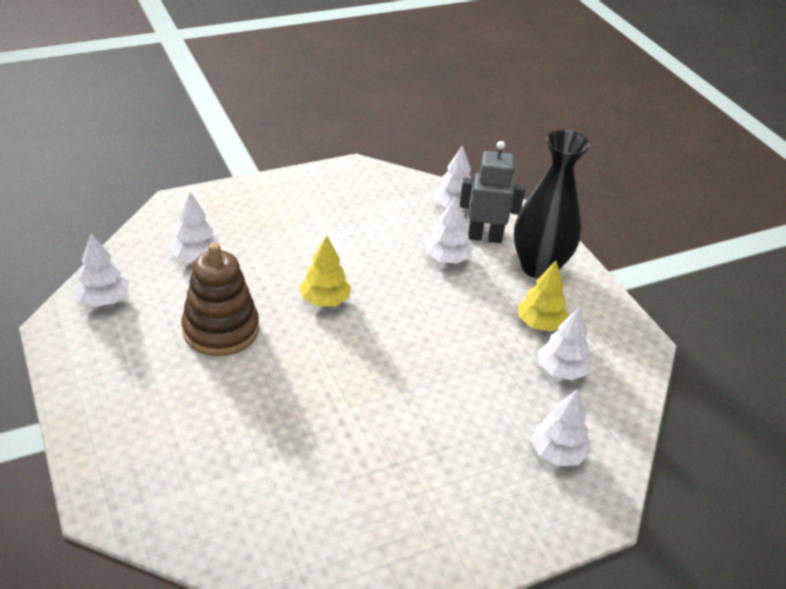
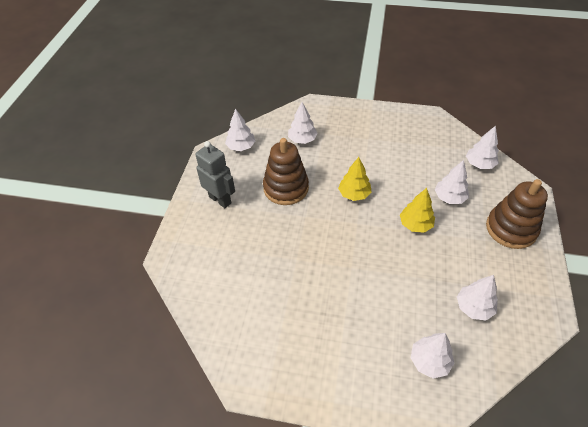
camera: 40 degrees right, 10 degrees up
grey robot [460,141,525,243] -> grey robot moved to [195,141,235,208]
black vase [514,130,590,279] -> brown stacking toy [486,179,548,249]
yellow tree [518,260,569,331] -> yellow tree moved to [400,188,435,233]

